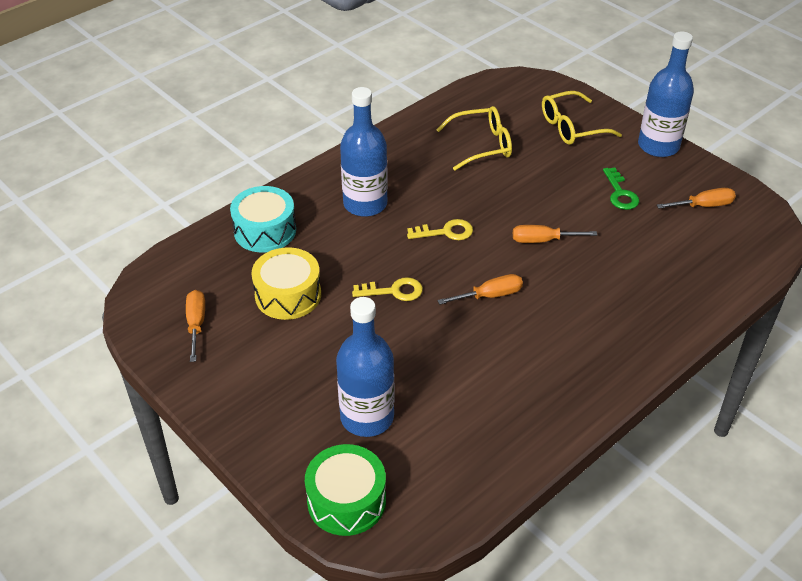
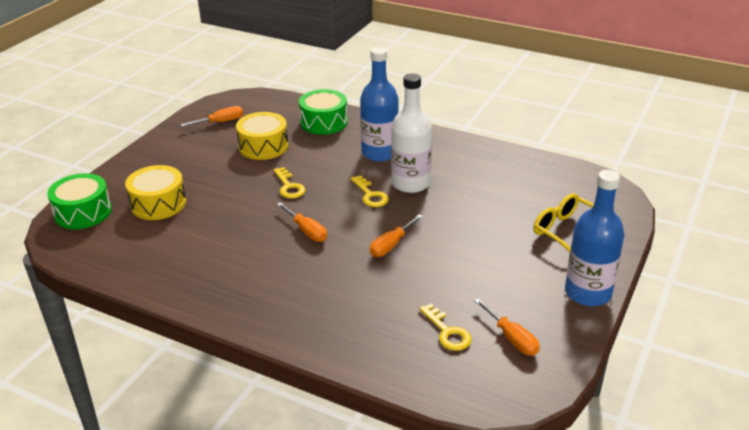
camera: 70 degrees right, 10 degrees down
turquoise drum [230,186,296,252] -> green drum [299,89,348,135]
blue bottle [336,297,394,437] -> yellow drum [125,165,186,220]
yellow glasses [436,106,512,171] -> none
orange screwdriver [513,225,597,243] -> orange screwdriver turned 120 degrees counterclockwise [370,214,423,257]
green key [603,167,639,210] -> none
none -> white bottle [391,73,432,193]
none -> yellow key [419,304,472,351]

